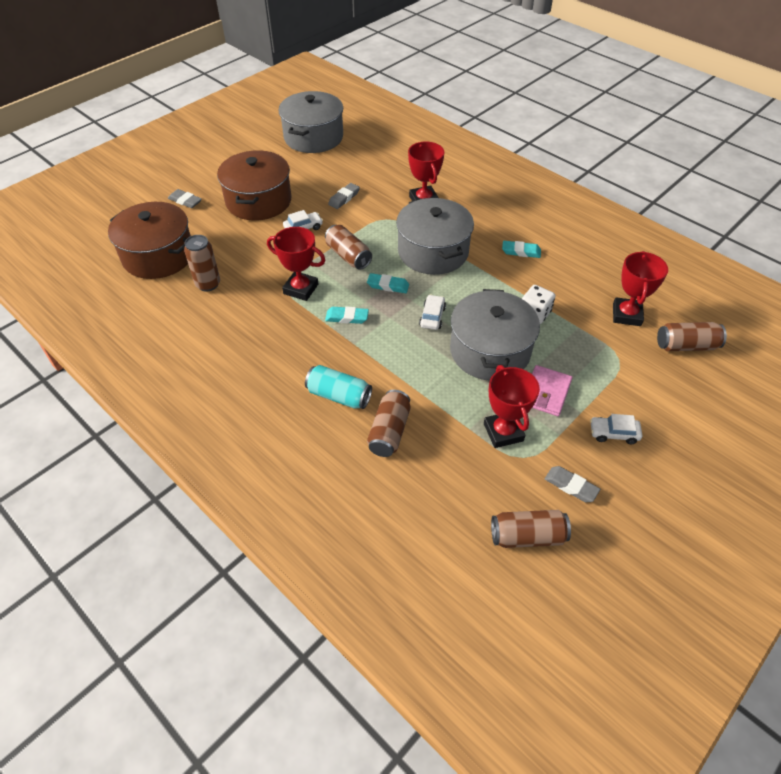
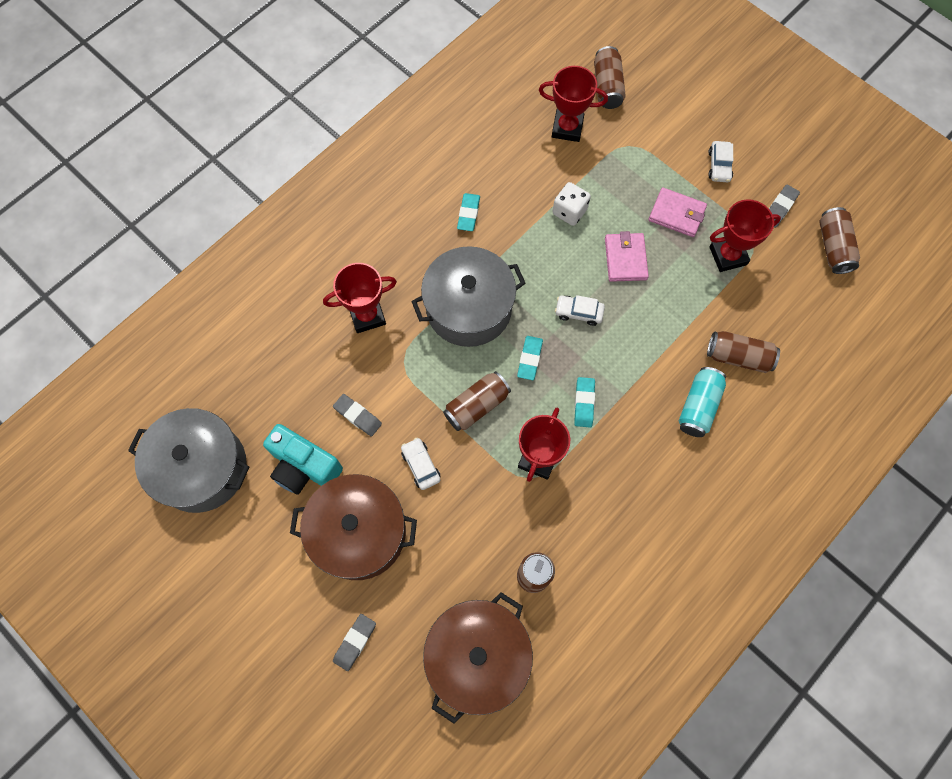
camera: 90 degrees left, 20 degrees up
grey pot [450,289,540,381] -> pink wallet [605,231,649,282]
none -> turquoise camera [263,424,343,495]

